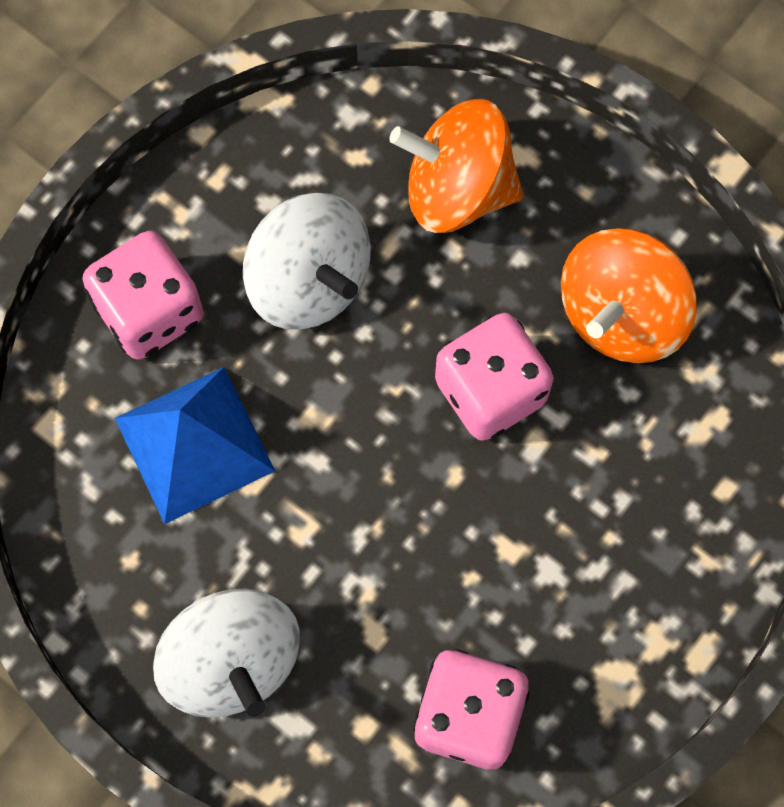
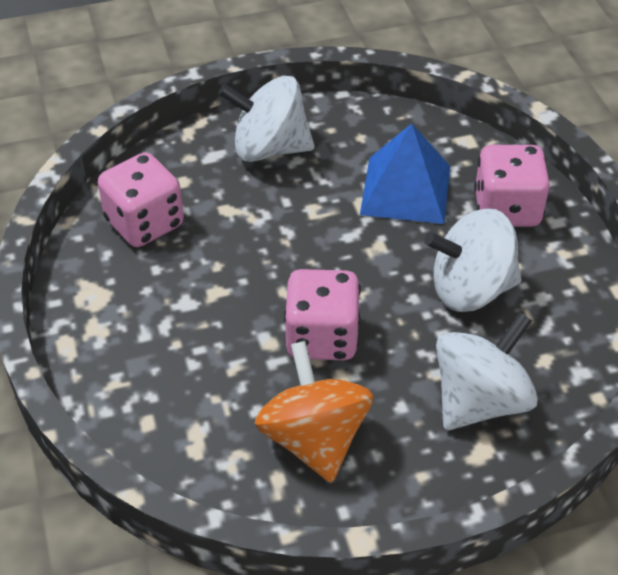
camera: 125 degrees right, 25 degrees down
orange spinning top [389,99,523,233] -> white spinning top [436,312,538,430]

